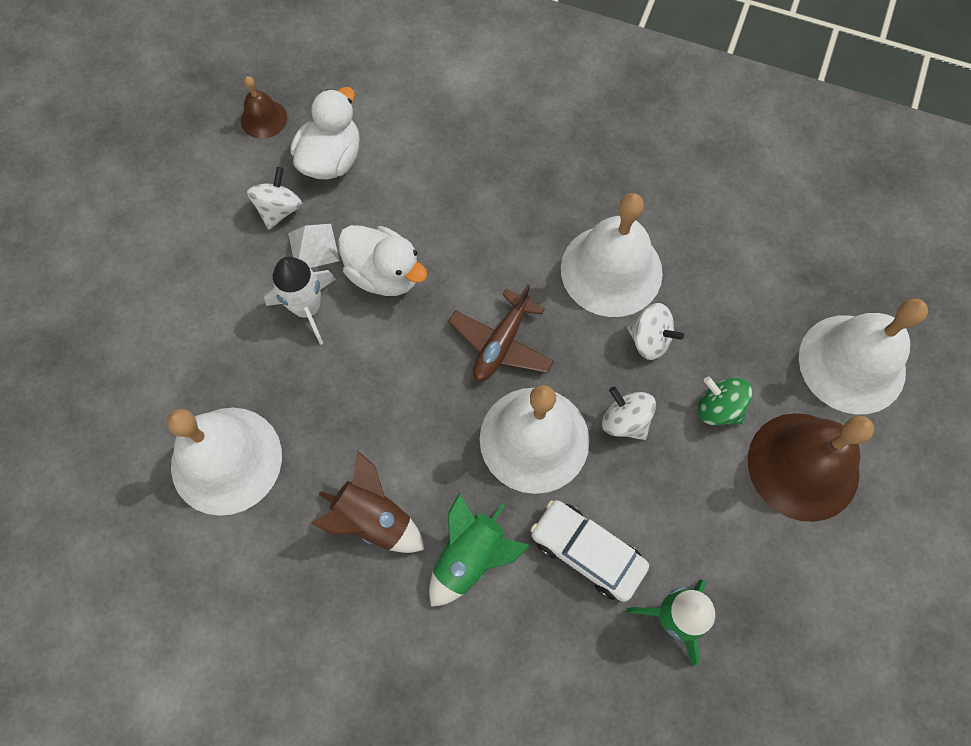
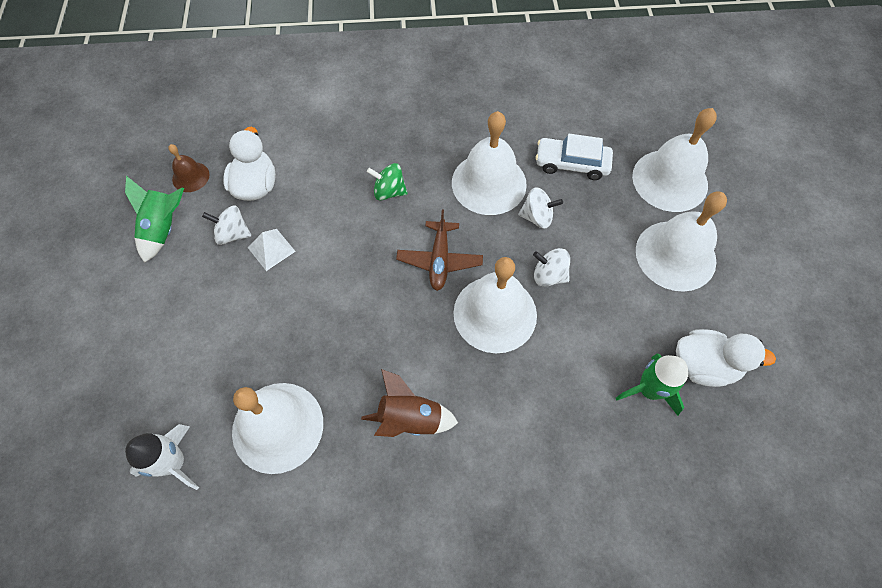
camera: 25 degrees left, 5 degrees down
white spinning top [247,167,302,229] -> white spinning top turned 75 degrees counterclockwise [202,206,251,245]
white rocket [264,257,336,345] -> white rocket moved to [125,424,199,490]
white duck [338,225,427,296] -> white duck moved to [676,329,776,387]
green rocket [429,493,530,607] -> green rocket moved to [125,176,184,263]
white car [531,500,649,602] -> white car moved to [536,134,613,180]
green spinning top [697,377,752,425] -> green spinning top moved to [367,163,408,200]
brown bell [748,413,874,522] -> white bell [636,191,727,292]

